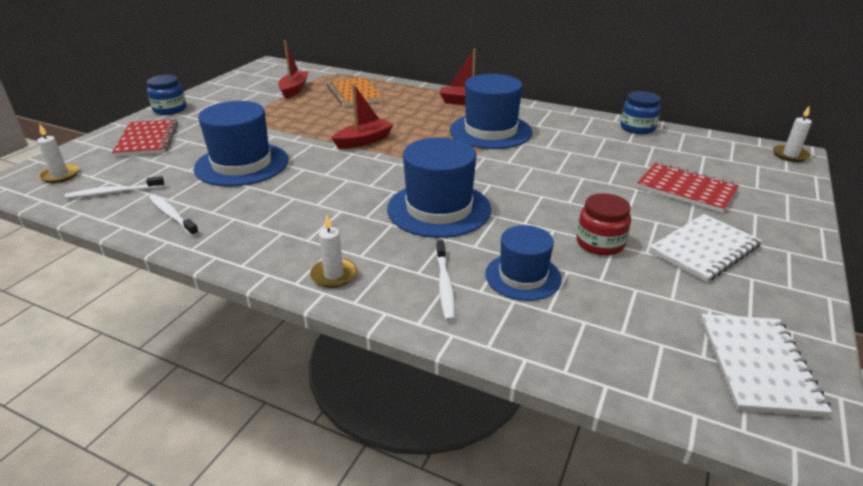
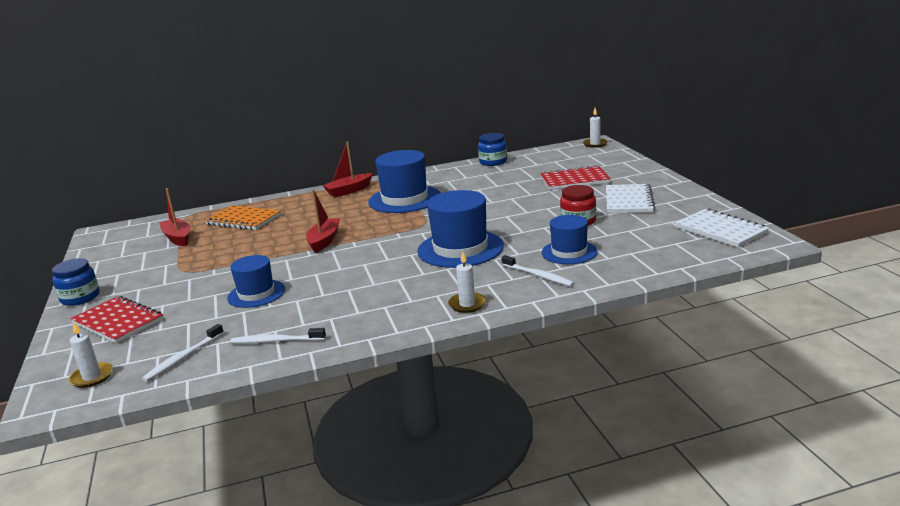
camera: 40 degrees left, 10 degrees down
blue hat [194,101,289,187] -> blue hat [227,255,285,308], size x0.62

